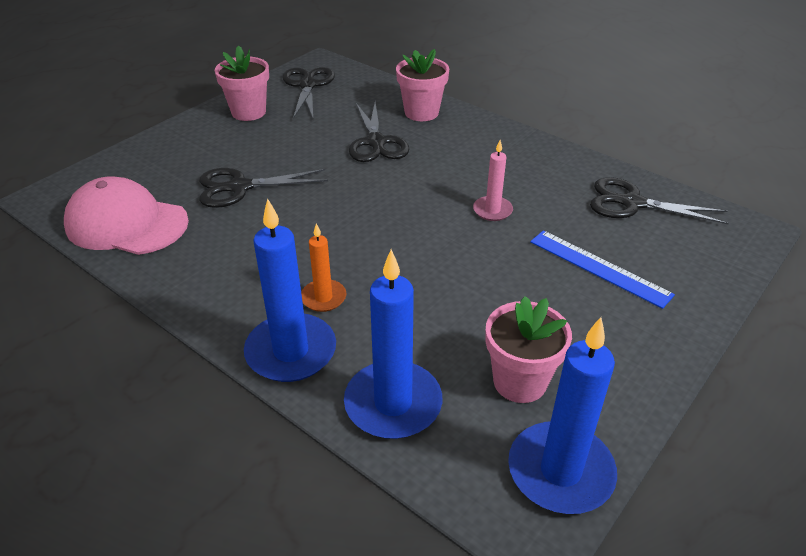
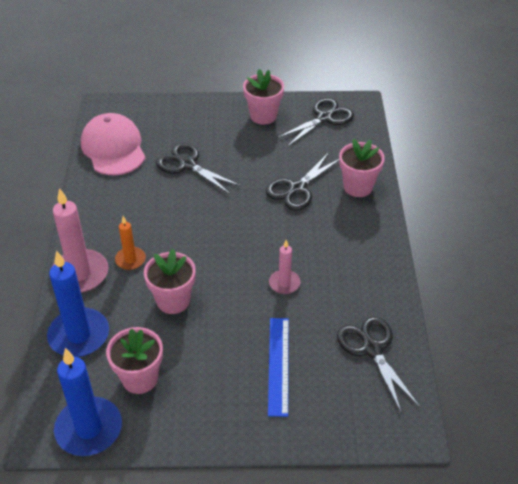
camera: 50 degrees right, 5 degrees up
blue candle [244,198,336,382] -> pink candle [53,188,109,293]
none -> pink flower pot [144,249,196,314]

